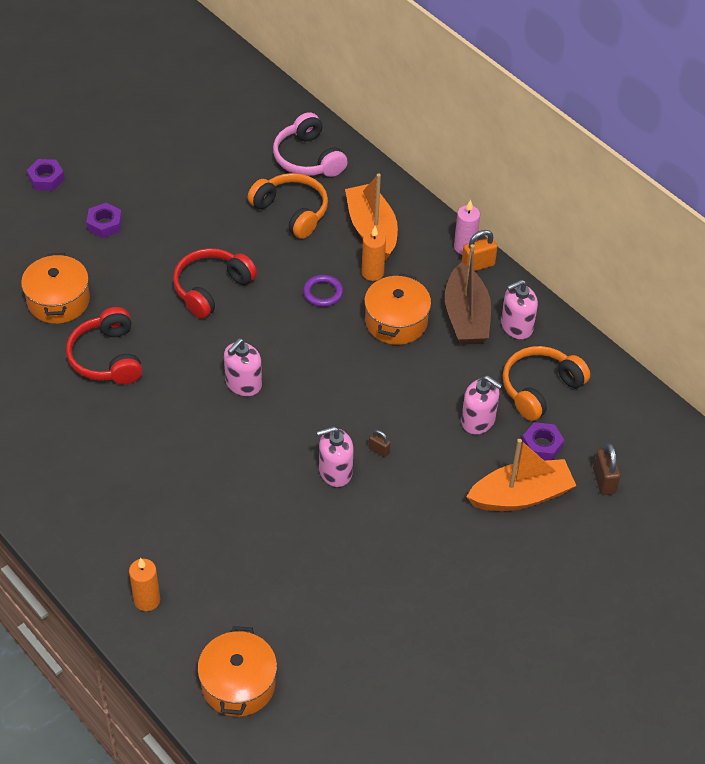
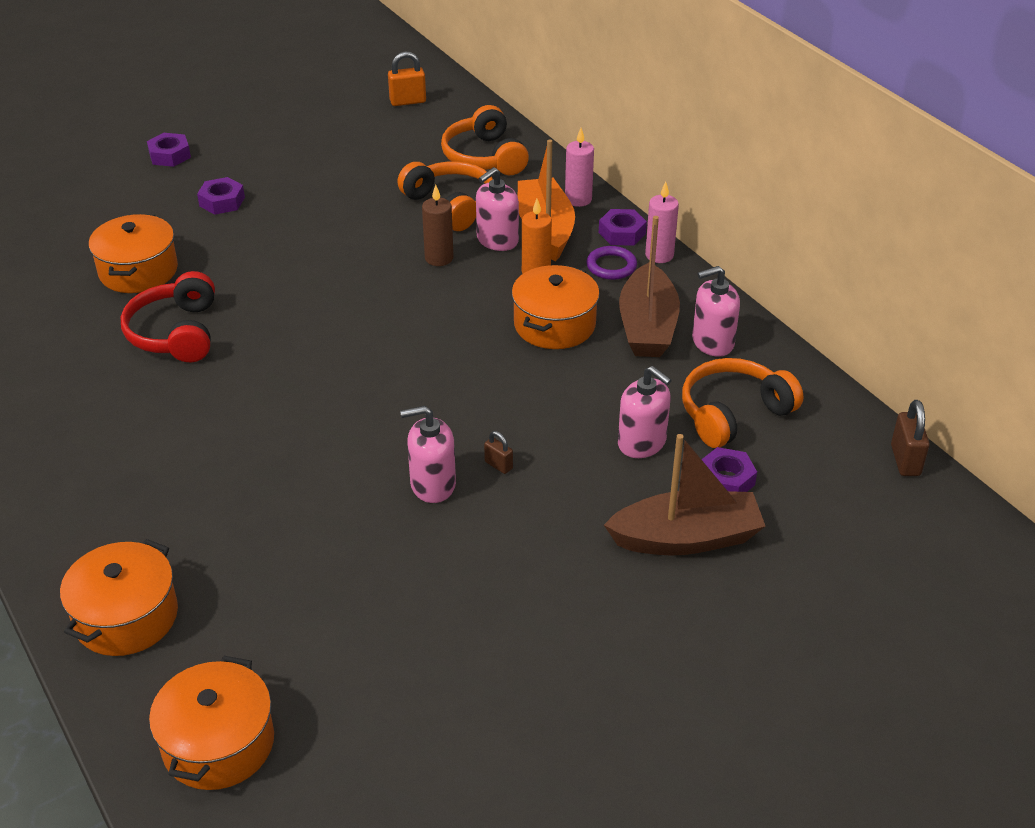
camera: 10 degrees right, 10 degrees down
orange candle [129,558,160,611] -> orange pot [60,539,178,656]
red headphones [173,248,257,319] -> none
pink soap dispenser [224,339,262,396] -> pink soap dispenser moved to [476,167,519,251]
pink headphones [273,112,348,177] -> orange headphones [441,105,529,175]
purple ring [303,275,343,307] -> purple ring moved to [586,246,637,280]
orange padlock [462,230,497,271] -> orange padlock moved to [388,51,426,106]
orange boat [466,439,576,511] -> brown boat [604,434,766,555]
brown padlock [593,443,621,495] -> brown padlock moved to [891,400,930,476]
none -> brown candle [422,185,454,266]
none -> pink candle [565,128,594,207]
none -> purple nut [599,209,647,246]

